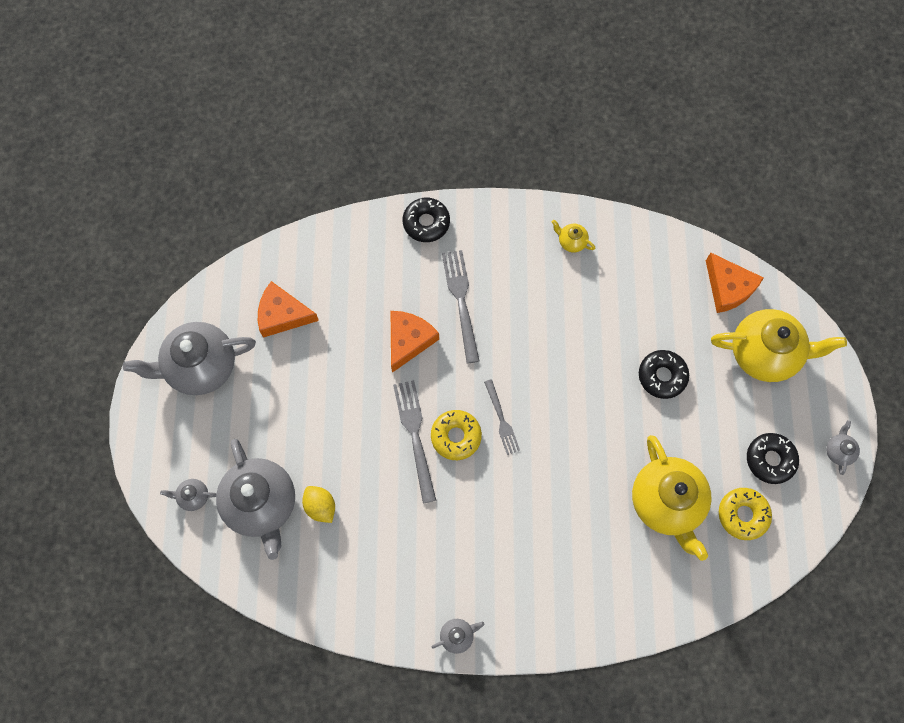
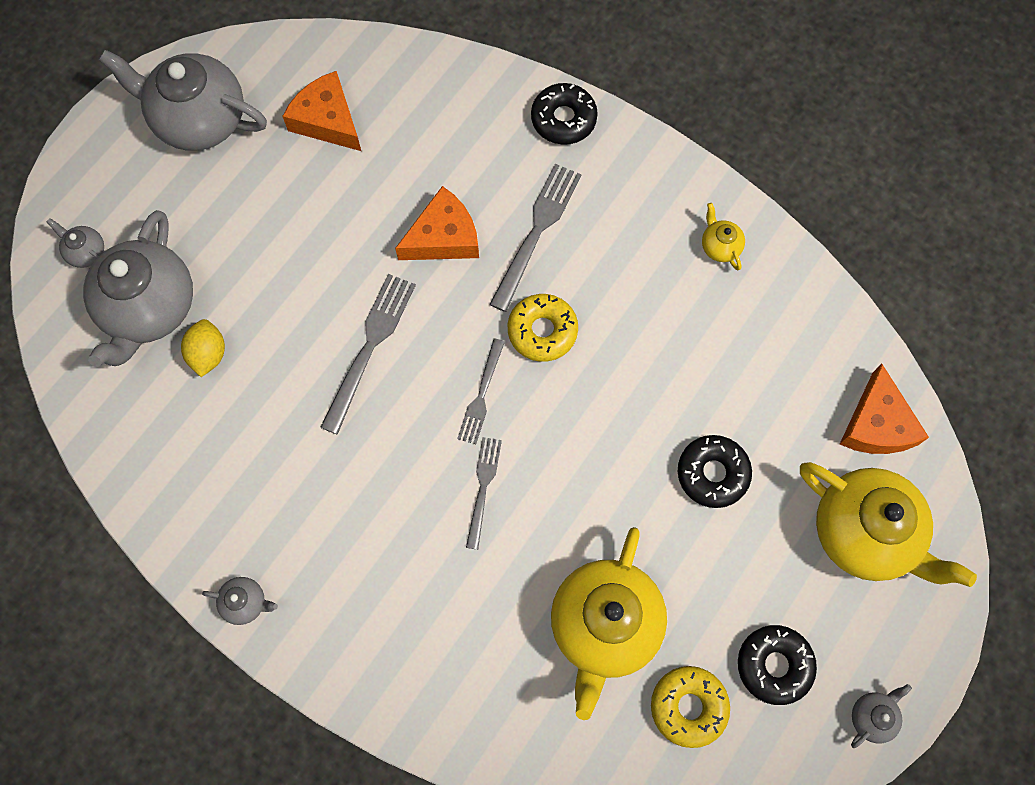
camera: 35 degrees right, 0 degrees up
yellow donut [431,410,482,460] -> yellow donut moved to [508,294,578,362]
none -> grey fork [466,437,502,550]

